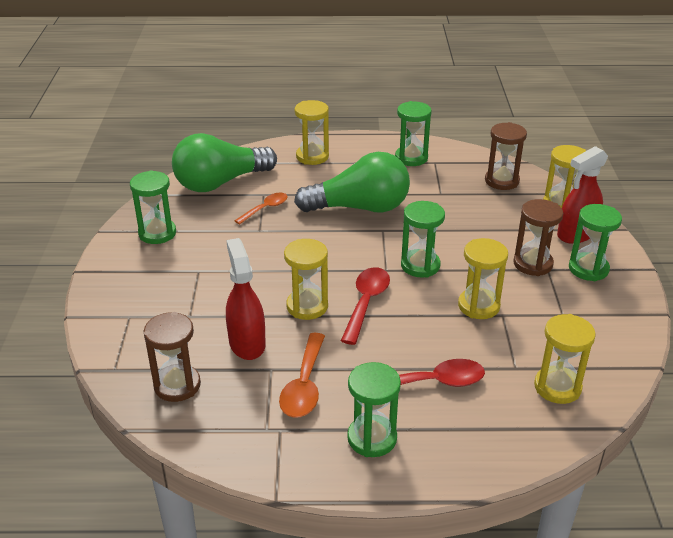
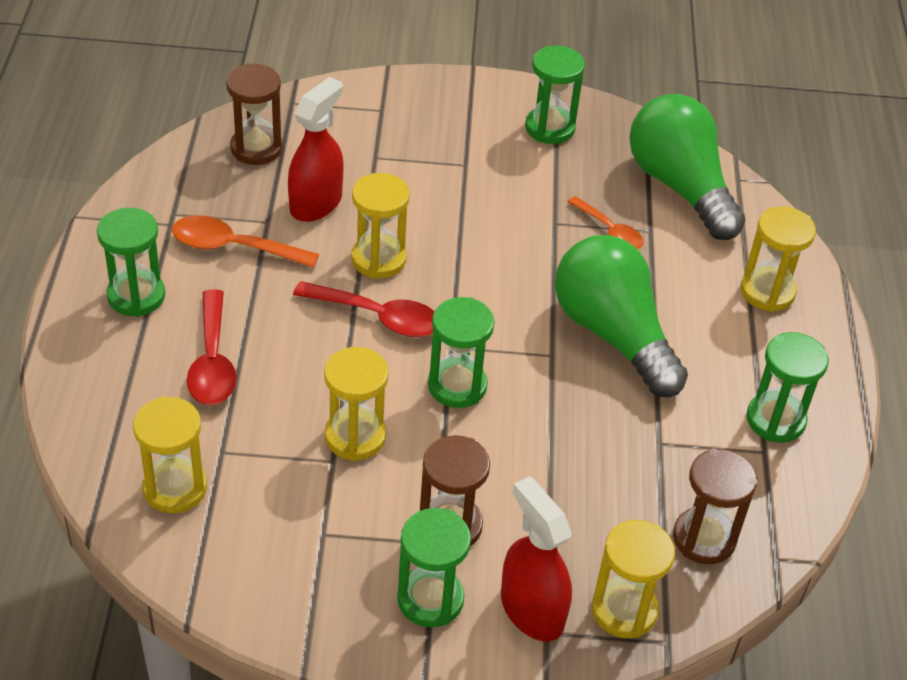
camera: 90 degrees right, 10 degrees up
red spray bottle [226,238,266,360] -> red spray bottle turned 45 degrees counterclockwise [288,77,344,222]
green light bulb [294,152,410,212] -> green light bulb turned 150 degrees clockwise [555,235,688,397]

